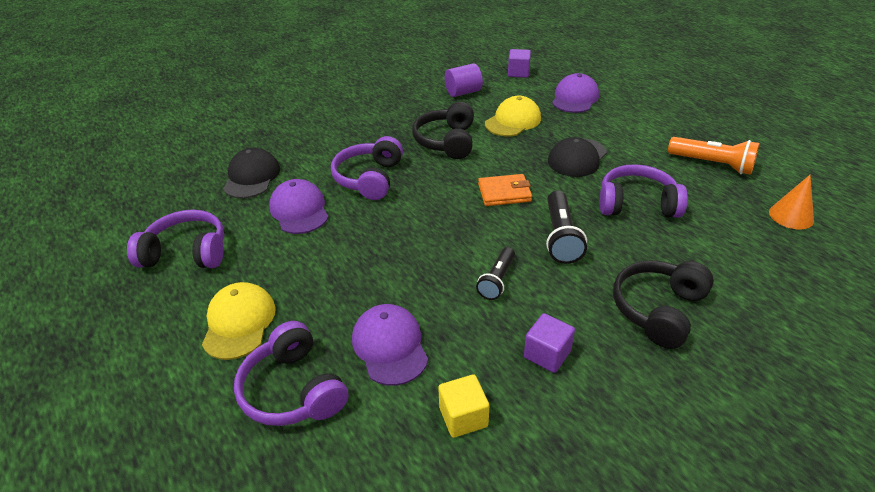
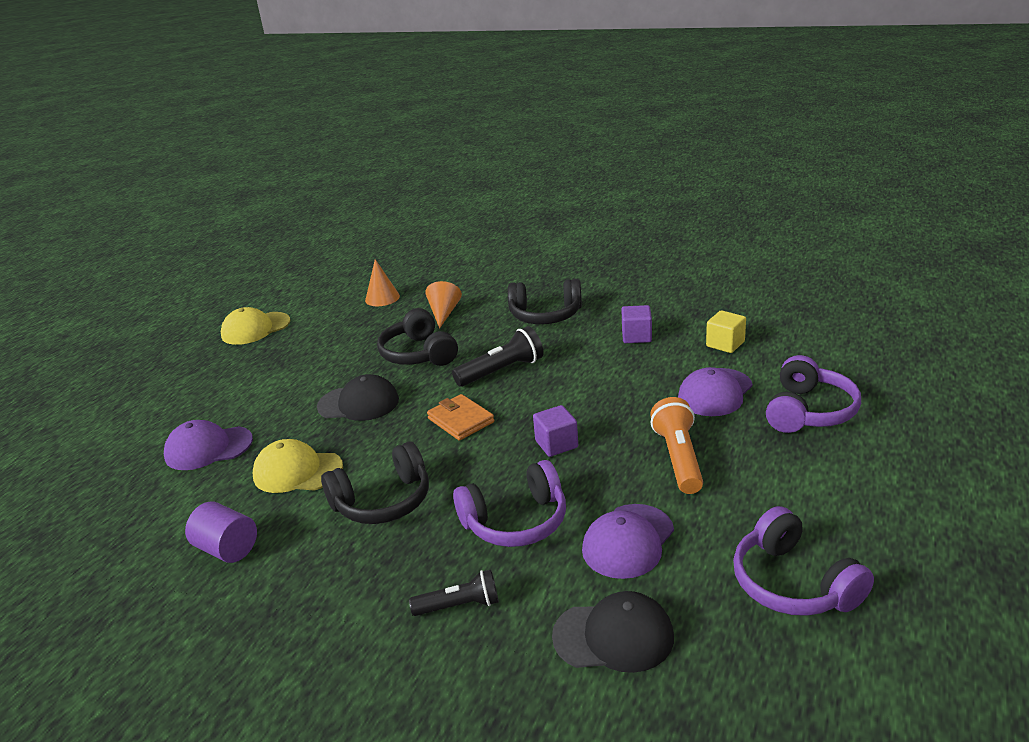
camera: 120 degrees left, 10 degrees down
yellow cap [202,282,276,360] -> yellow cap moved to [221,307,291,345]
black cap [223,148,280,198] -> black cap turned 150 degrees counterclockwise [552,591,674,673]
black flashlight [476,247,515,300] -> black flashlight moved to [409,570,499,616]
purple cube [508,49,531,78] -> purple cube moved to [533,405,578,457]
purple headphones [600,164,688,218] -> black headphones [377,308,458,366]
orange flashlight [668,137,760,175] -> orange flashlight moved to [650,397,703,494]
none -> orange cone [425,281,462,329]

